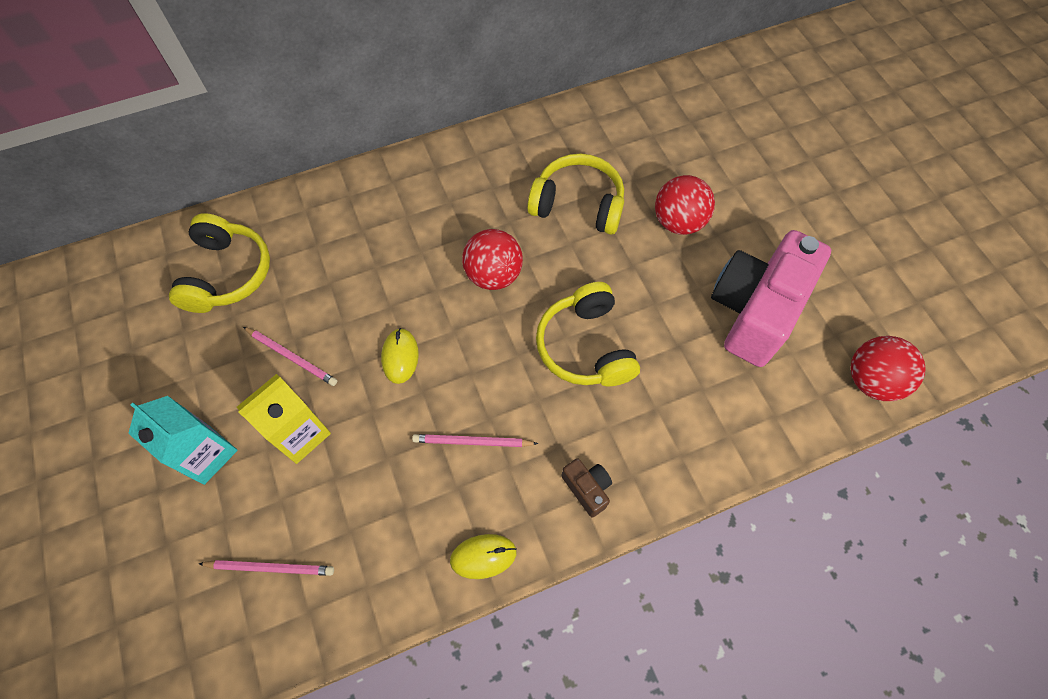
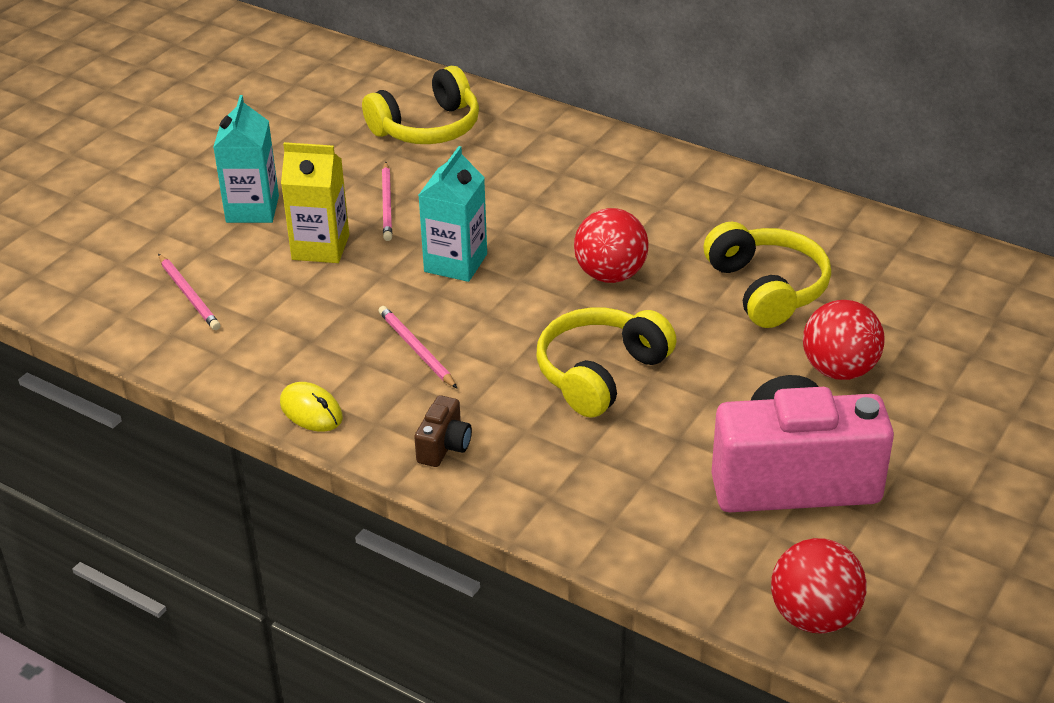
camera: 55 degrees right, 25 degrees down
yellow mouse [381,328,419,384] -> turquoise carton [419,146,487,282]

